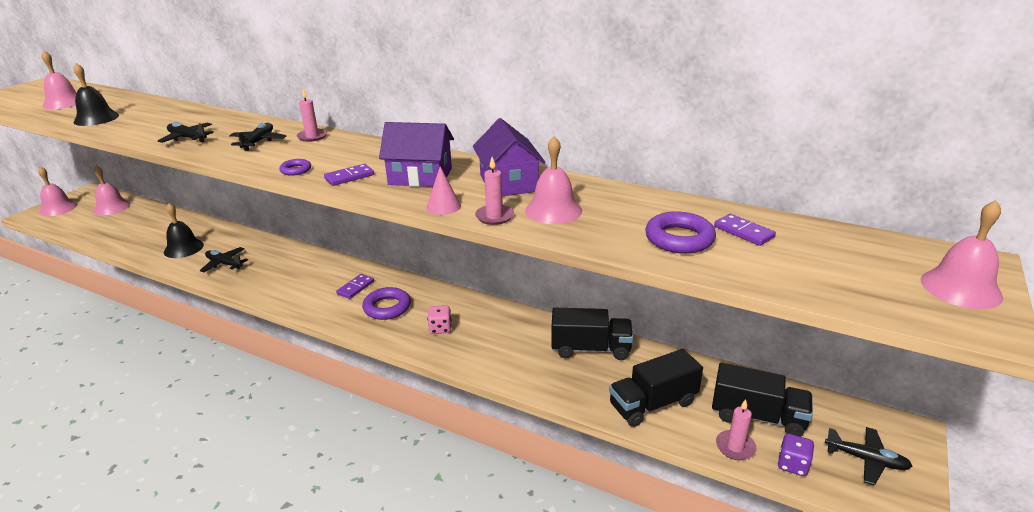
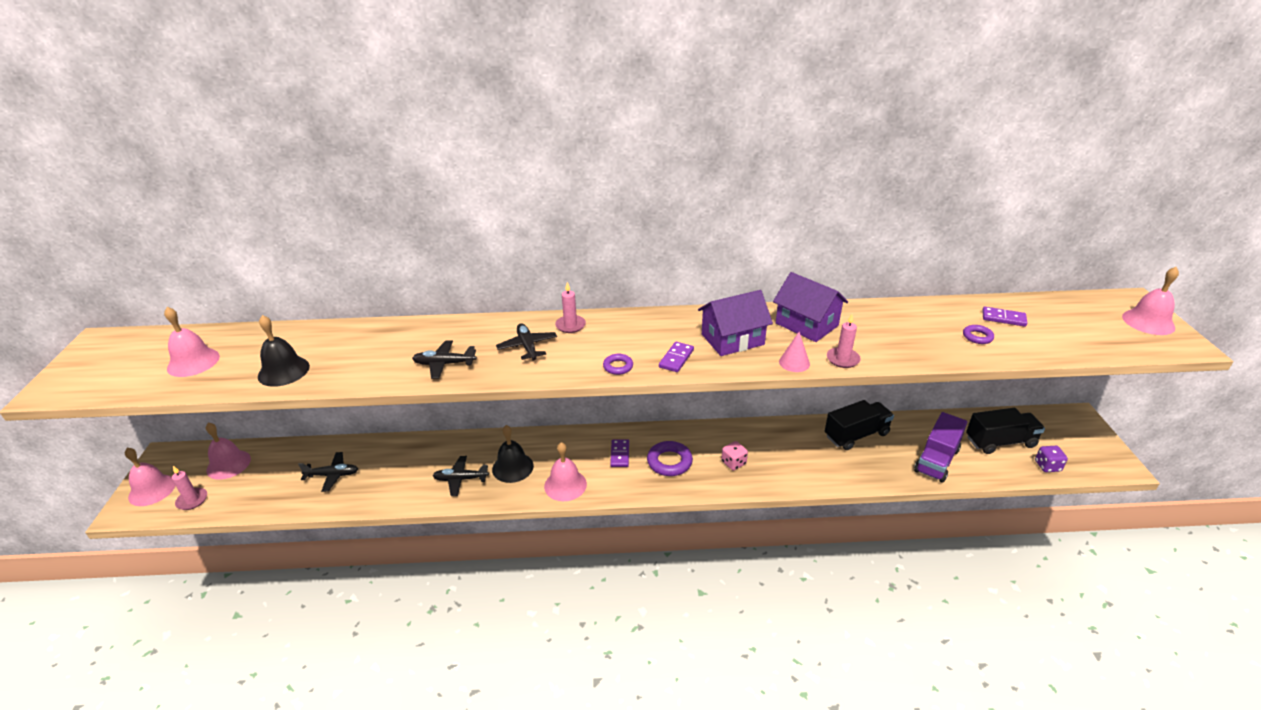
camera: 30 degrees left, 5 degrees up
black bell [164,203,204,258] -> black bell moved to [492,425,534,483]
pink bell [525,136,582,224] -> pink bell moved to [544,442,587,501]
black truck [609,349,703,427] -> purple truck [914,412,967,483]
purple ring [645,211,716,254] -> purple ring [963,325,994,344], size x0.56
pink candle [716,399,757,460] -> pink candle moved to [172,466,207,510]
black plane [825,427,912,485] -> black plane moved to [298,452,358,492]

